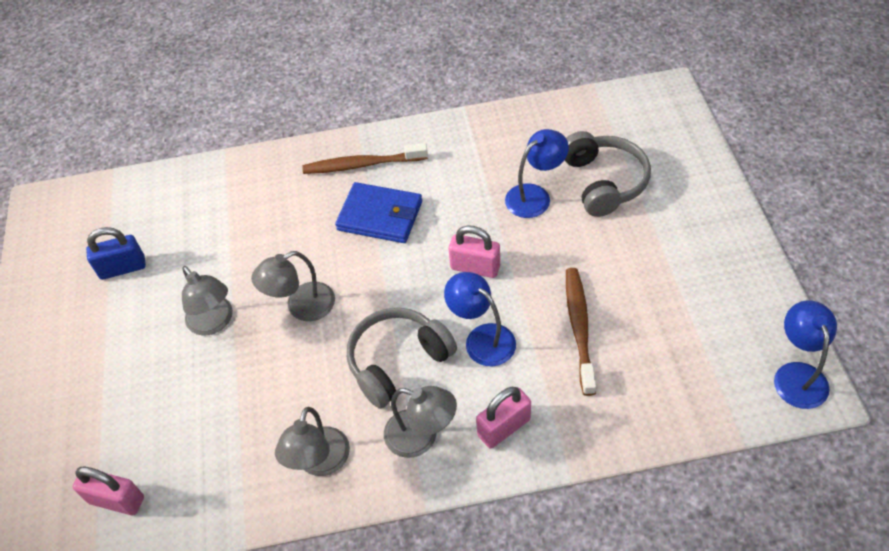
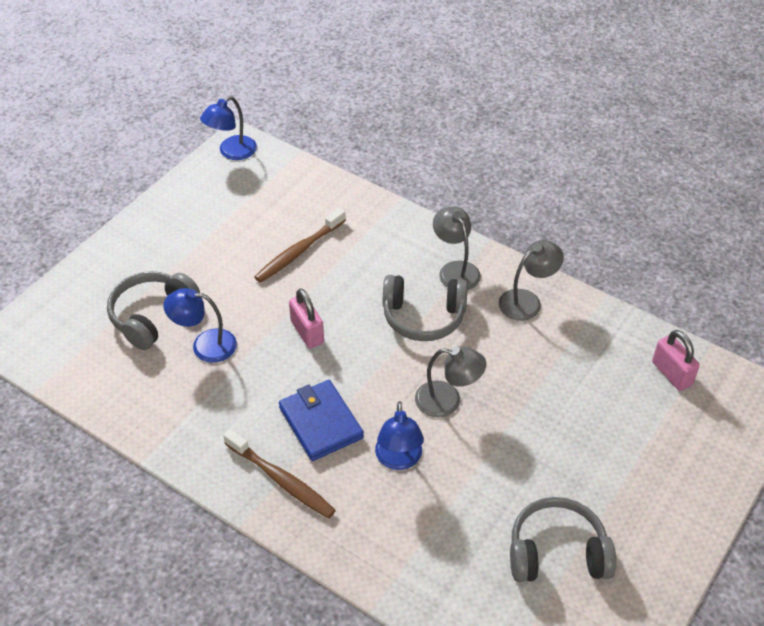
camera: 140 degrees left, 5 degrees down
blue padlock [86,227,146,280] -> grey headphones [510,497,616,582]
grey lamp [182,266,233,336] -> none
blue lamp [444,272,516,366] -> blue lamp moved to [375,401,424,470]
pink padlock [476,387,531,449] -> none

